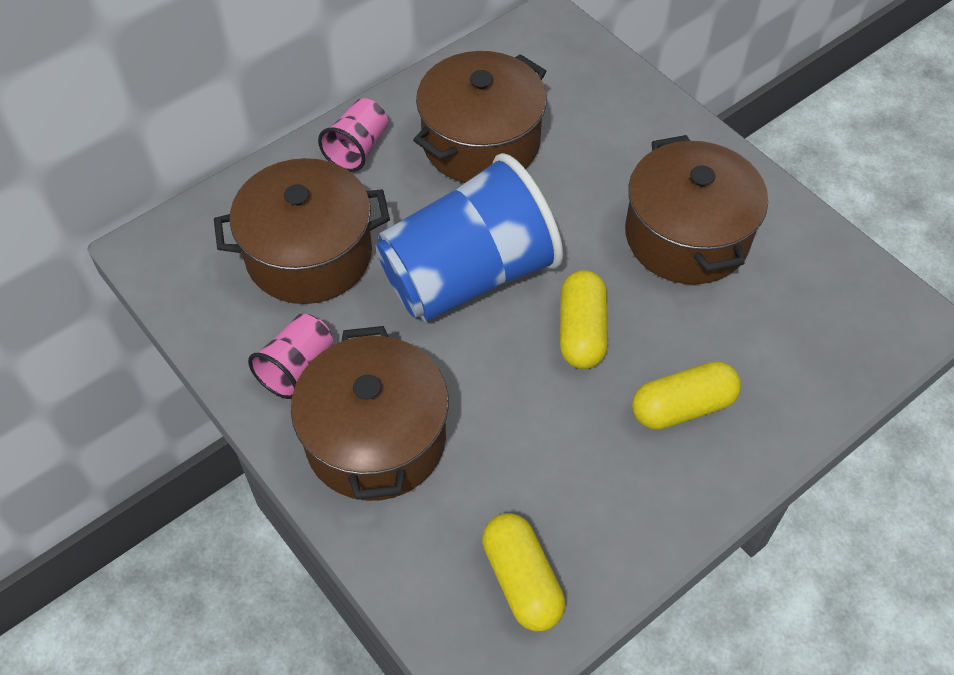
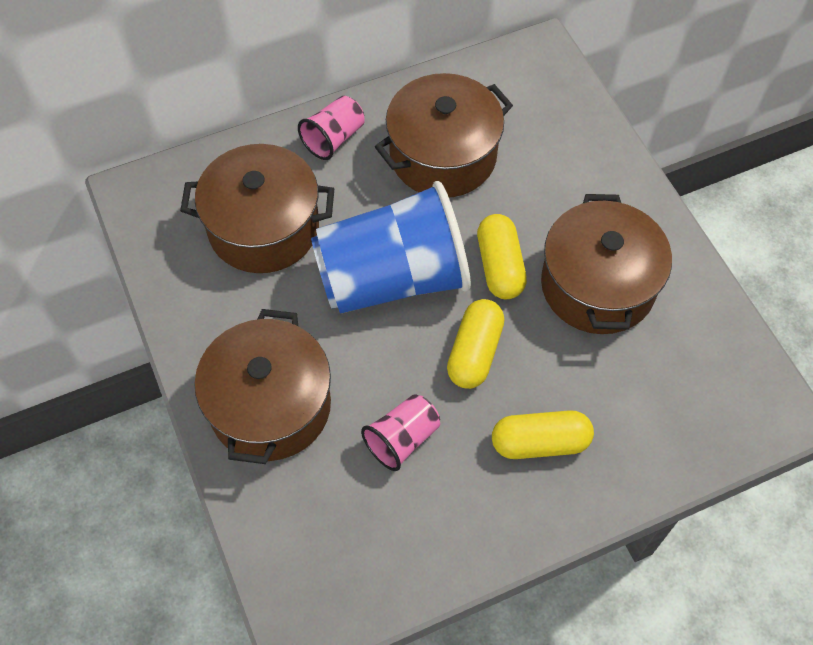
camera: 15 degrees right, 5 degrees up
pink cup [248,314,333,399] -> pink cup moved to [361,394,440,471]
yellow capsule [482,513,565,632] -> yellow capsule moved to [477,214,527,299]

